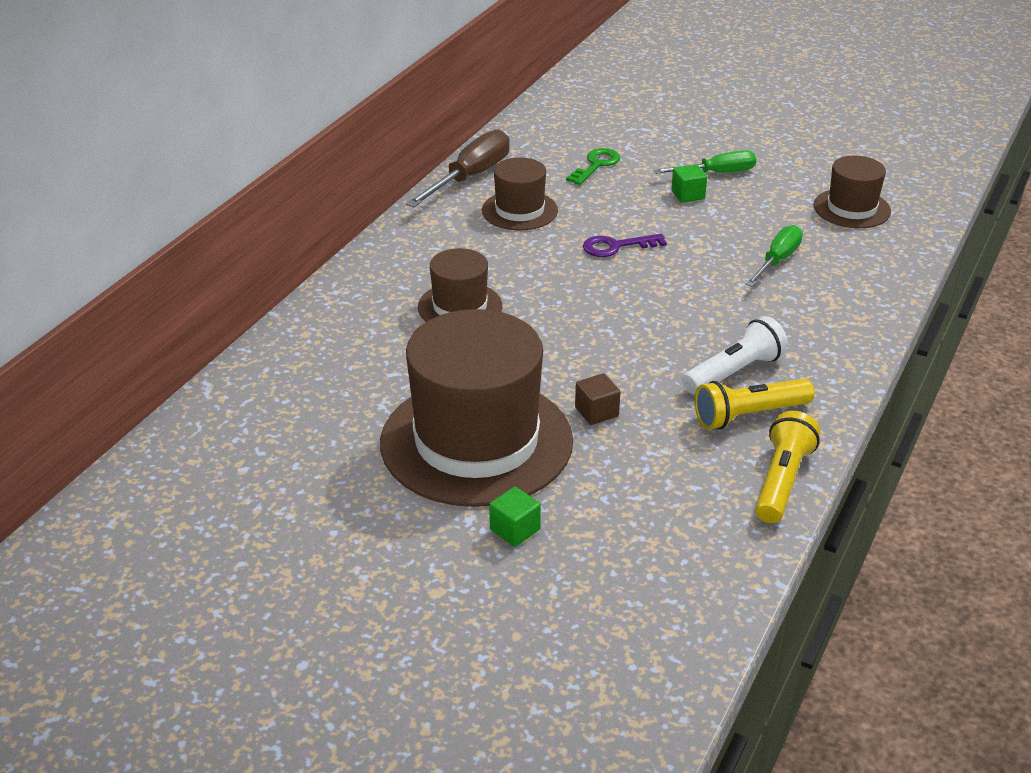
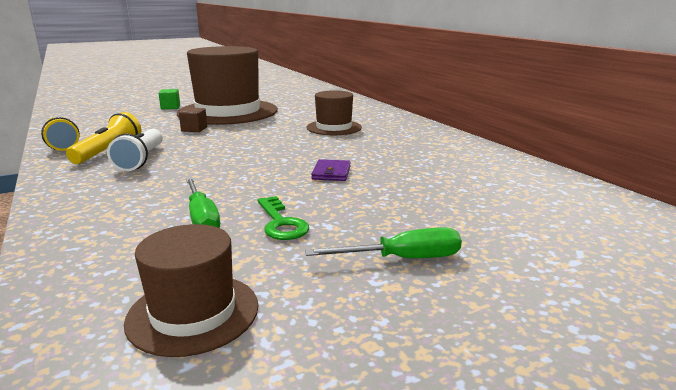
camera: 125 degrees right, 15 degrees down
brown screwdriver [406,129,510,207] -> none
brown hat [482,157,558,230] -> none
green key [566,148,620,185] -> green key moved to [257,196,309,240]
purple key [583,234,667,257] -> purple wallet [311,159,351,181]
green screwdriver [654,150,756,174] -> green screwdriver turned 120 degrees counterclockwise [305,227,462,258]
green cube [671,164,707,203] -> none

